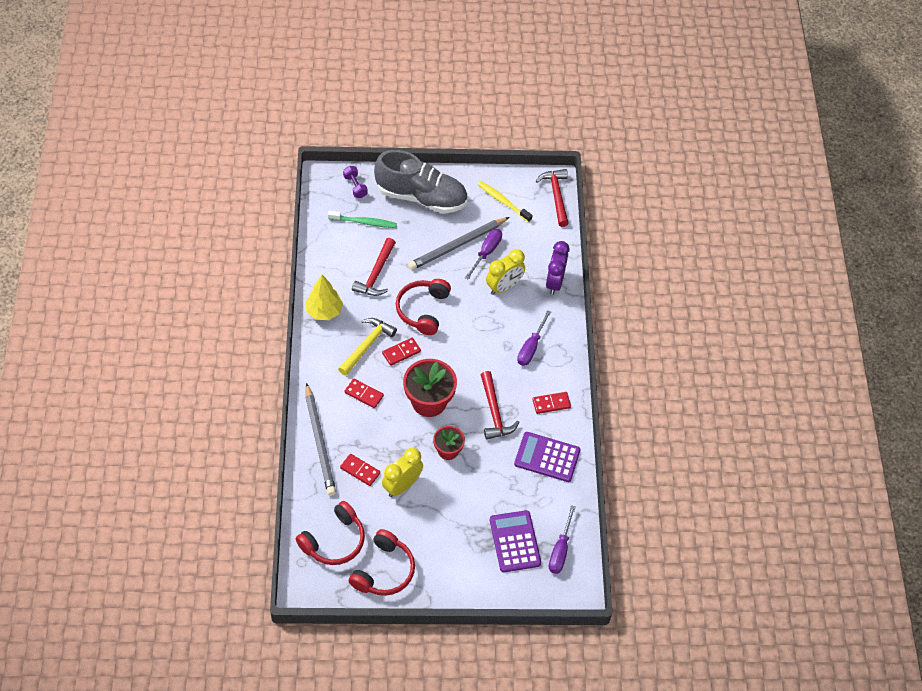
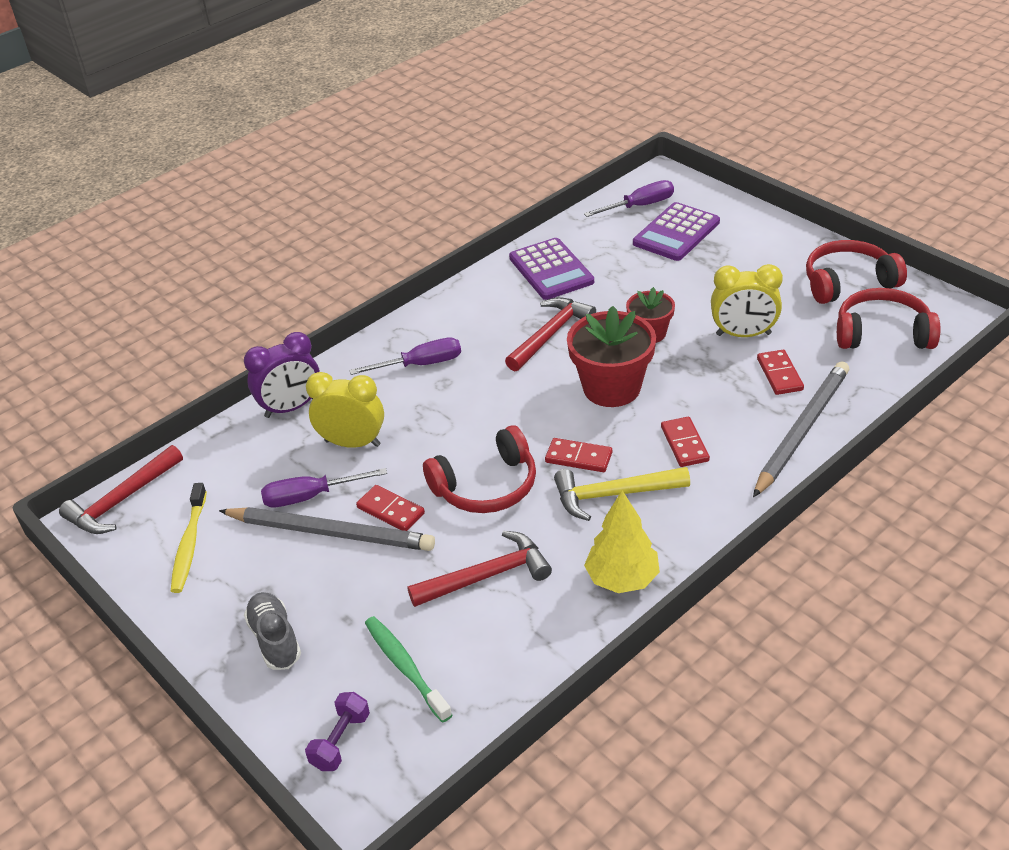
camera: 125 degrees left, 15 degrees down
grey shoe [374,150,467,214] -> grey shoe [244,592,301,670], size x0.48
red domino [532,392,571,414] -> red domino moved to [356,485,425,531]

